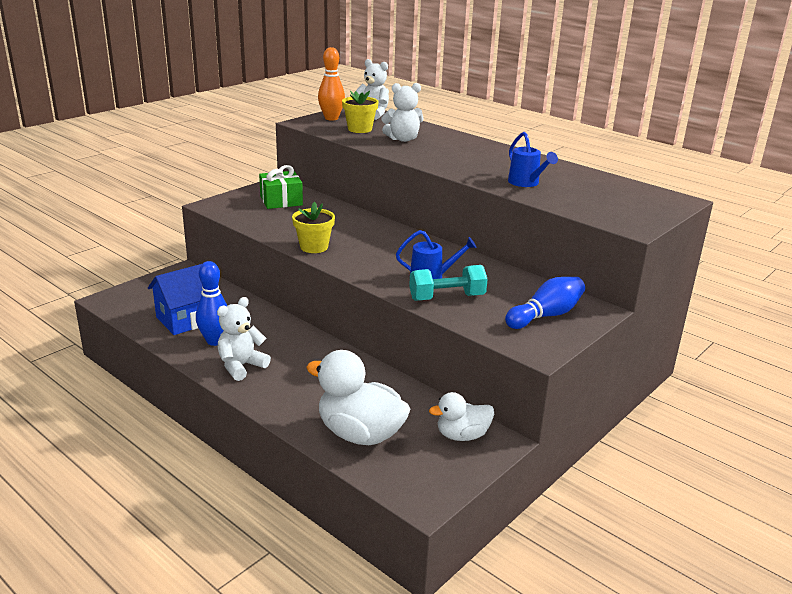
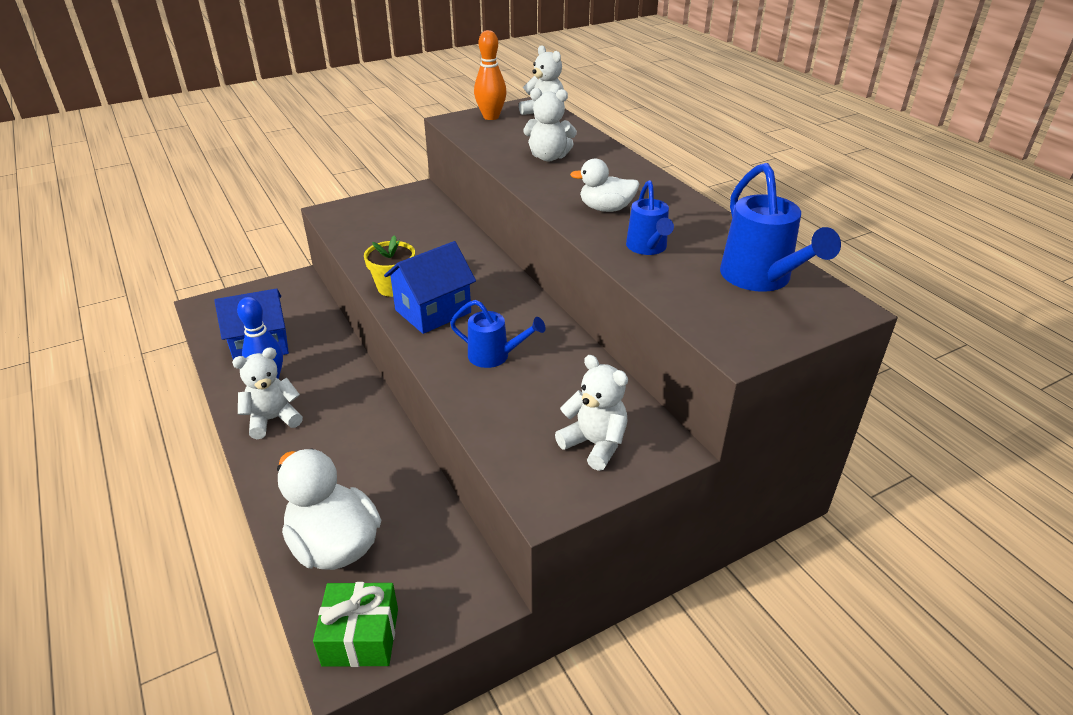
camera: 20 degrees right, 10 degrees up
green gift [259,165,303,209] -> green gift moved to [313,582,398,667]
yellow flower pot [342,91,379,133] -> none
turquoise dumbbell [409,265,488,301] -> none
white duck [429,392,494,441] -> white duck moved to [570,158,639,212]
blue bowling pin [505,277,585,329] -> white teddy bear [555,355,628,471]
none -> blue house [384,241,476,334]
none -> blue watering can [720,163,841,292]

